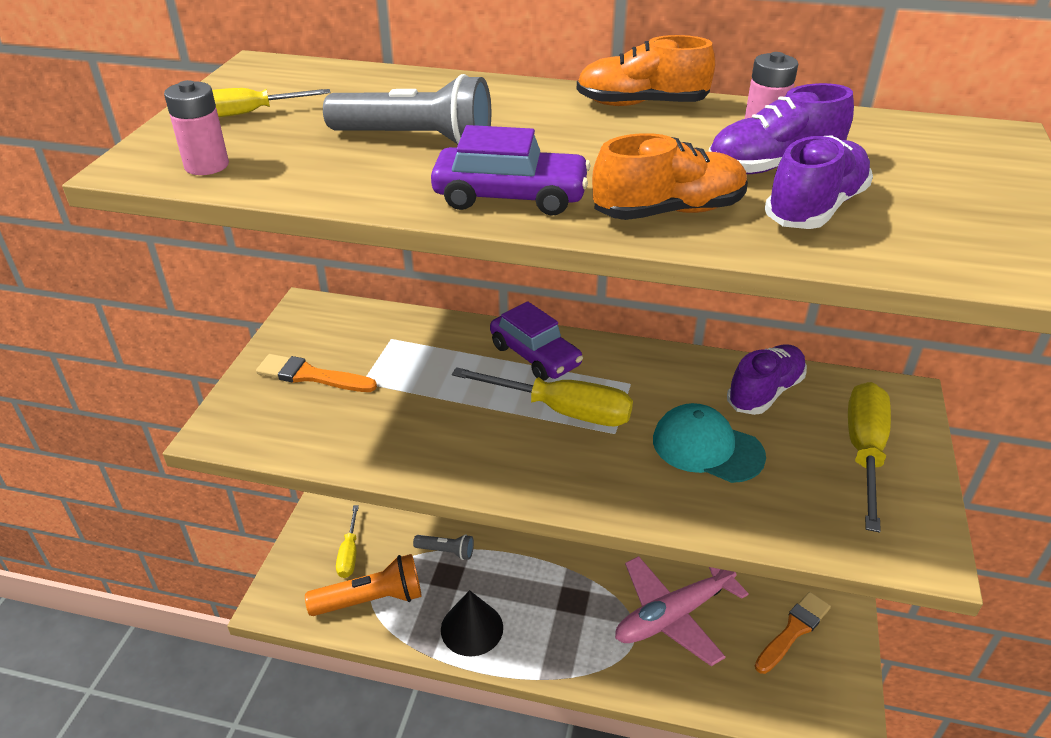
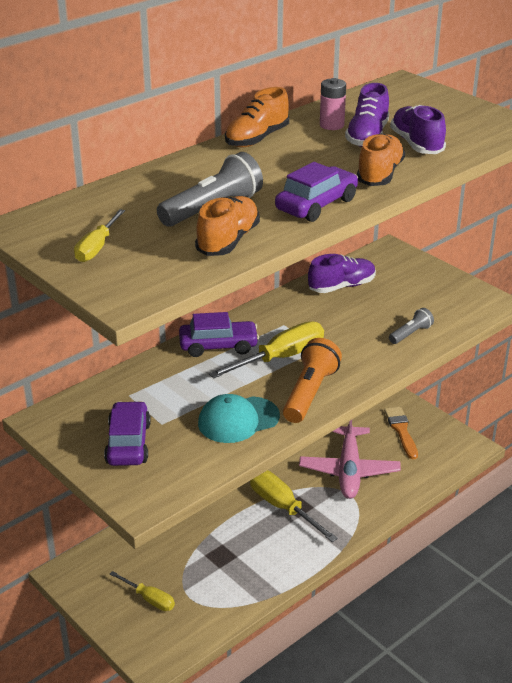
camera: 55 degrees left, 5 degrees down
pink battery [164,80,229,175] -> none
orange brush [256,354,377,392] -> purple car [104,401,151,466]
orange flashlight [305,554,422,616] -> orange flashlight moved to [283,338,342,423]
grey flashlight [413,534,474,560] -> grey flashlight moved to [389,308,434,344]
black cone [441,590,503,656] -> none
turquoise cap [653,403,766,483] -> turquoise cap moved to [198,394,280,443]
purple shoe [727,344,807,415] -> purple shoe turned 75 degrees clockwise [308,254,376,293]
yellow screwdriver [848,382,891,533] -> yellow screwdriver moved to [250,470,338,542]
none -> orange shoe [195,196,260,256]

